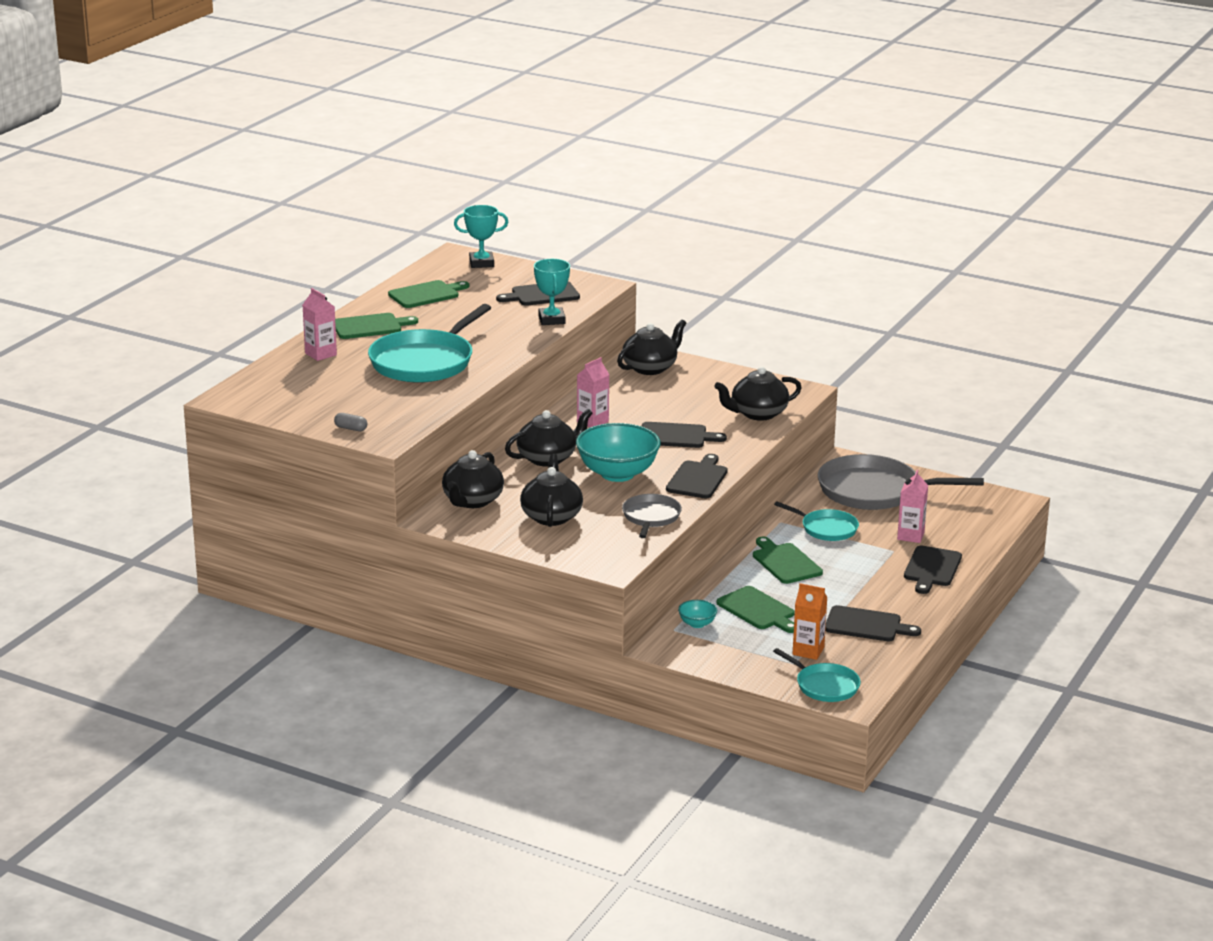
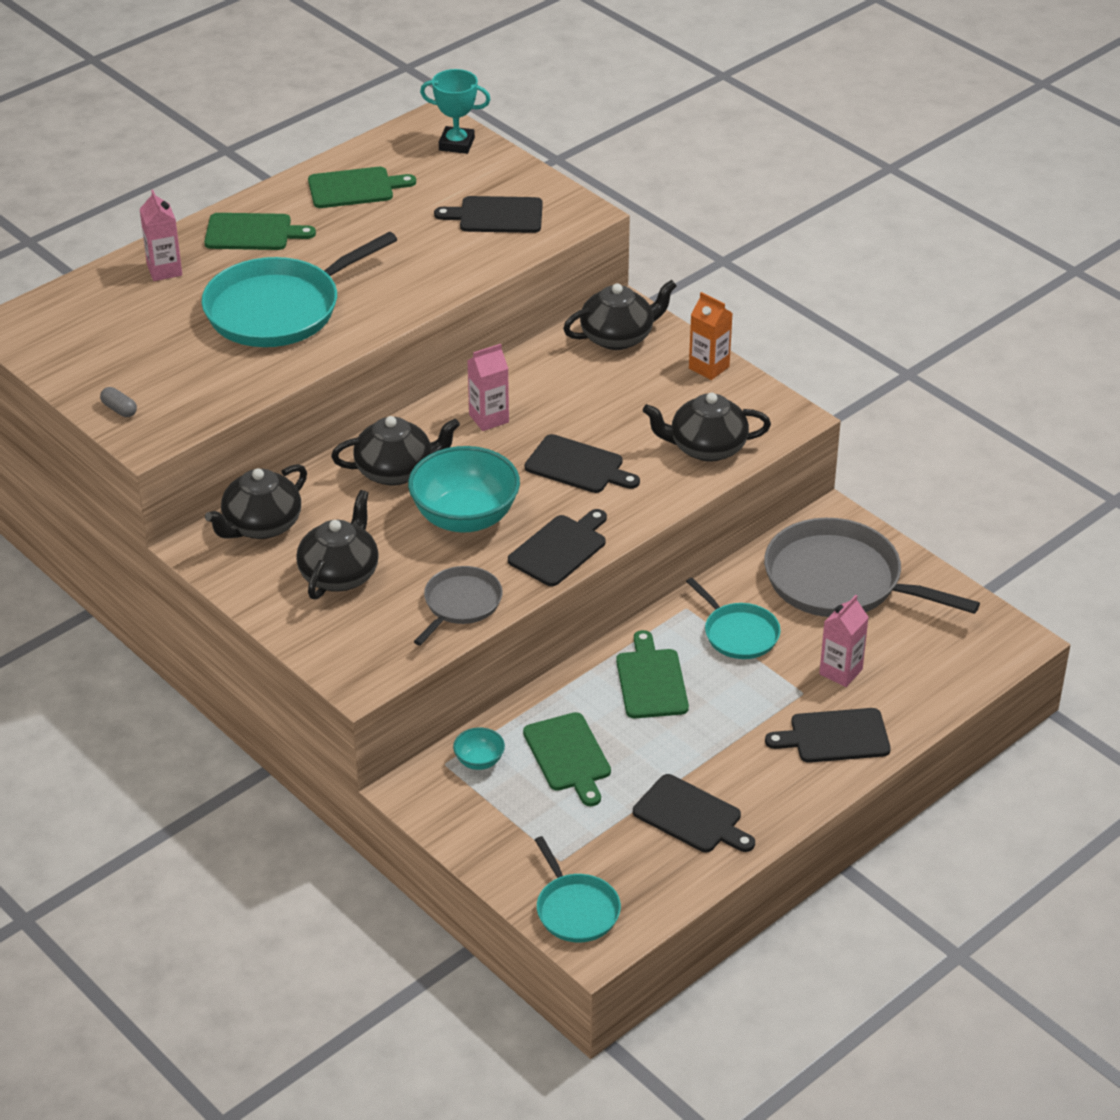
camera: 20 degrees right, 15 degrees up
turquoise trophy [534,259,570,325] -> none
orange carton [793,583,827,660] -> orange carton moved to [689,292,733,380]
black cutting board [904,546,962,594] -> black cutting board turned 45 degrees clockwise [765,708,891,763]

